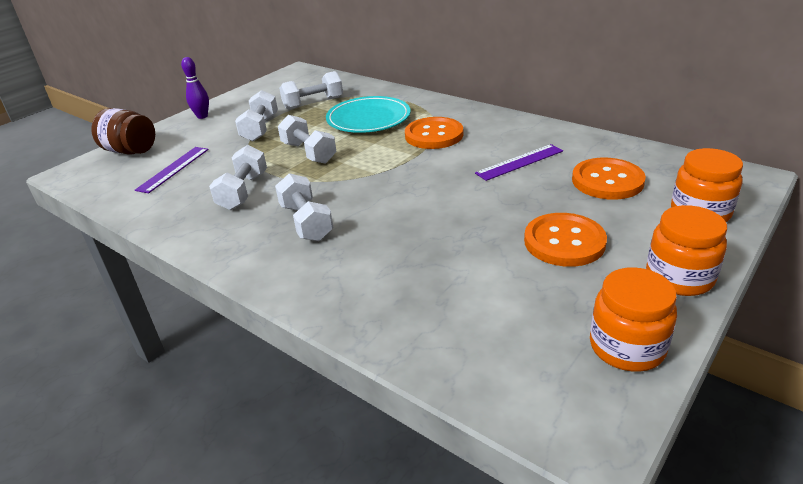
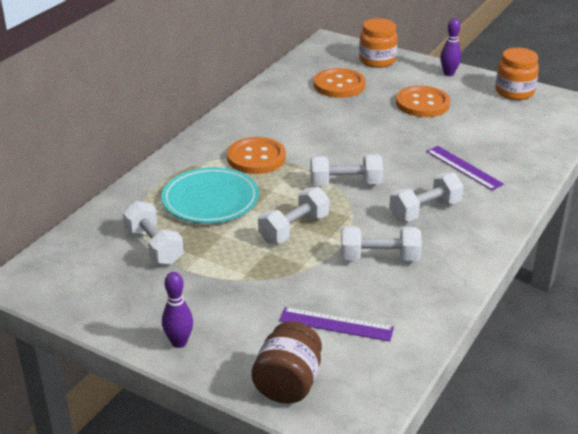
camera: 100 degrees left, 0 degrees up
white dumbbell [235,90,278,141] -> white dumbbell moved to [310,155,383,186]
purple ruler [475,144,563,181] -> purple ruler moved to [426,146,504,191]
orange jar [646,205,727,296] -> purple bowling pin [440,18,461,76]

